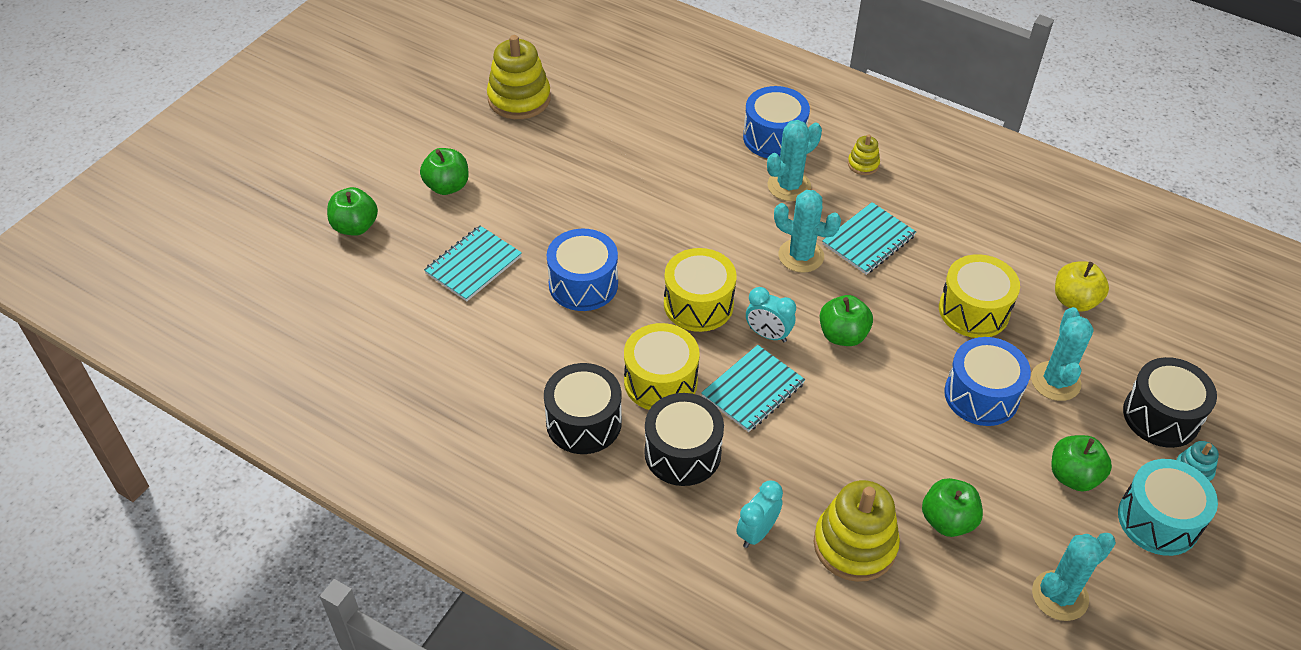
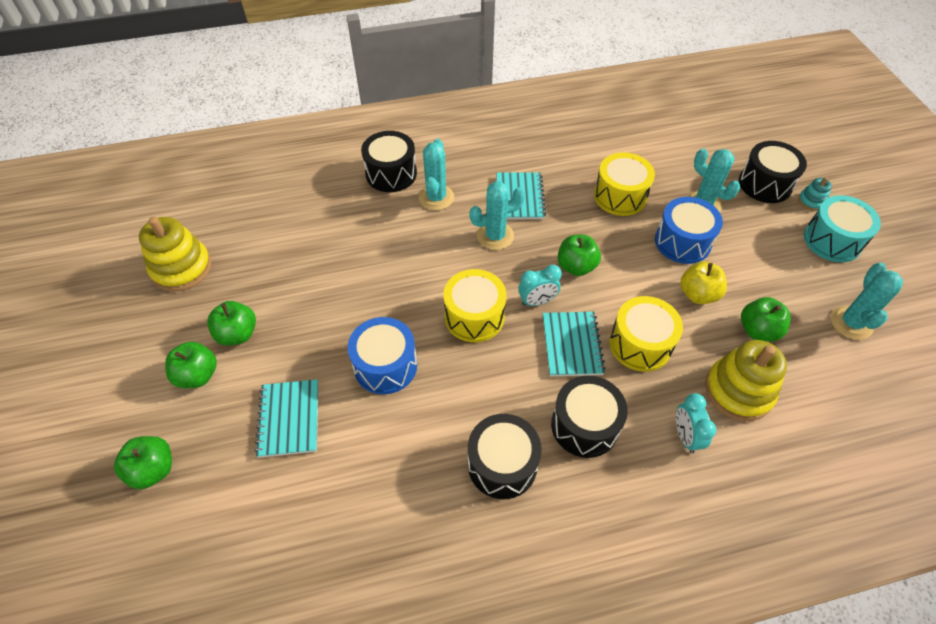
camera: 45 degrees left, 5 degrees up
yellow drum [624,323,700,410] -> yellow drum moved to [609,296,683,372]
blue drum [743,86,810,158] -> black drum [361,131,417,192]
yellow stacking toy [848,135,880,175] -> none
green apple [1051,435,1112,491] -> green apple moved to [207,301,256,346]
yellow apple [1055,261,1109,312] -> yellow apple moved to [680,262,727,304]

